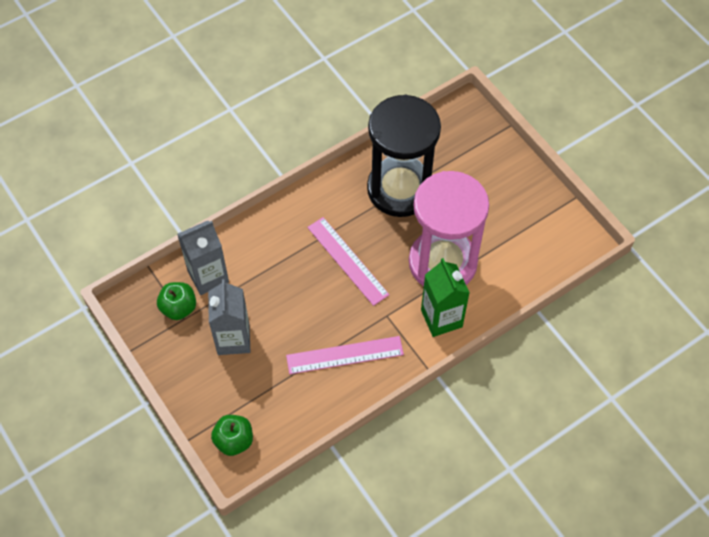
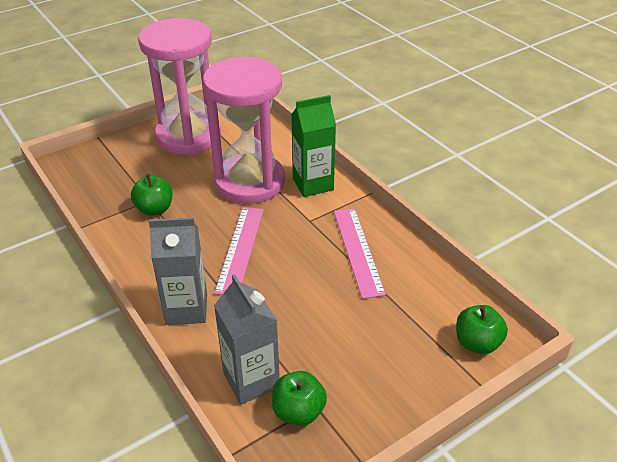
camera: 90 degrees left, 20 degrees down
grey carton [208,279,250,355] -> grey carton moved to [149,217,207,325]
pink ruler [307,217,389,306] -> pink ruler turned 45 degrees counterclockwise [214,207,264,295]
black hourglass [367,95,441,217] -> green apple [131,174,173,216]
none -> pink hourglass [138,18,221,155]

